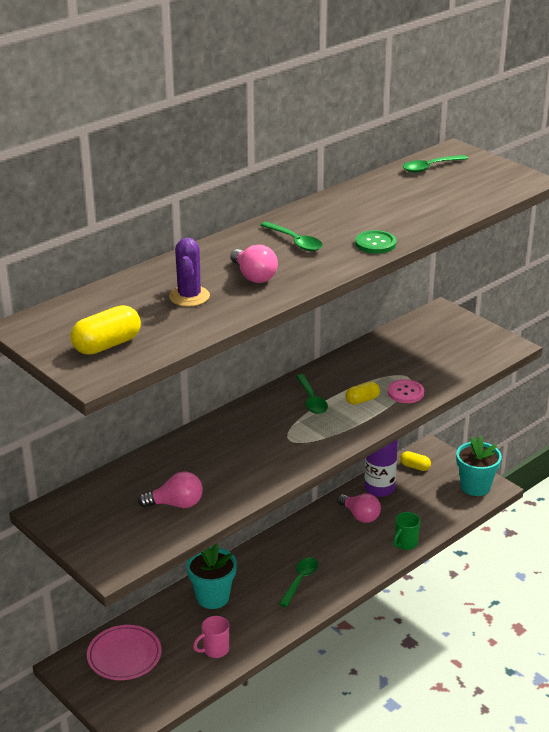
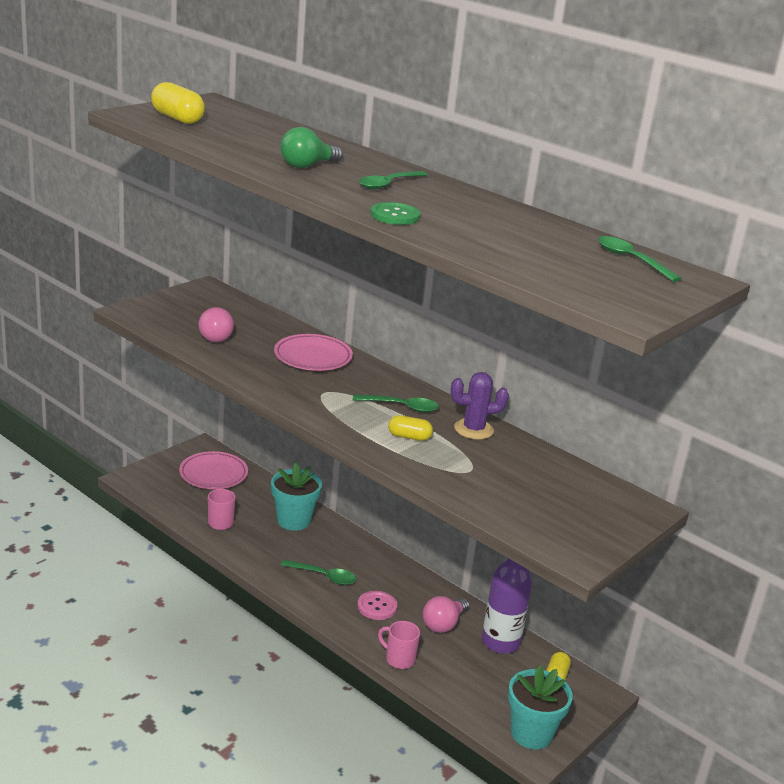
camera: 80 degrees right, 5 degrees down
purple cactus [169,238,210,307] -> purple cactus moved to [451,372,509,440]
pink light bulb [231,244,278,283] -> green light bulb [280,127,343,168]
green spoon [296,374,328,414] -> green spoon turned 150 degrees counterclockwise [353,394,439,413]
yellow capsule [345,382,380,405] -> yellow capsule turned 45 degrees counterclockwise [388,415,433,441]
pink button [388,379,424,403] -> pink button moved to [357,591,397,620]
green mug [393,512,420,550] -> pink mug [378,621,420,669]
none -> pink plate [274,334,353,371]

